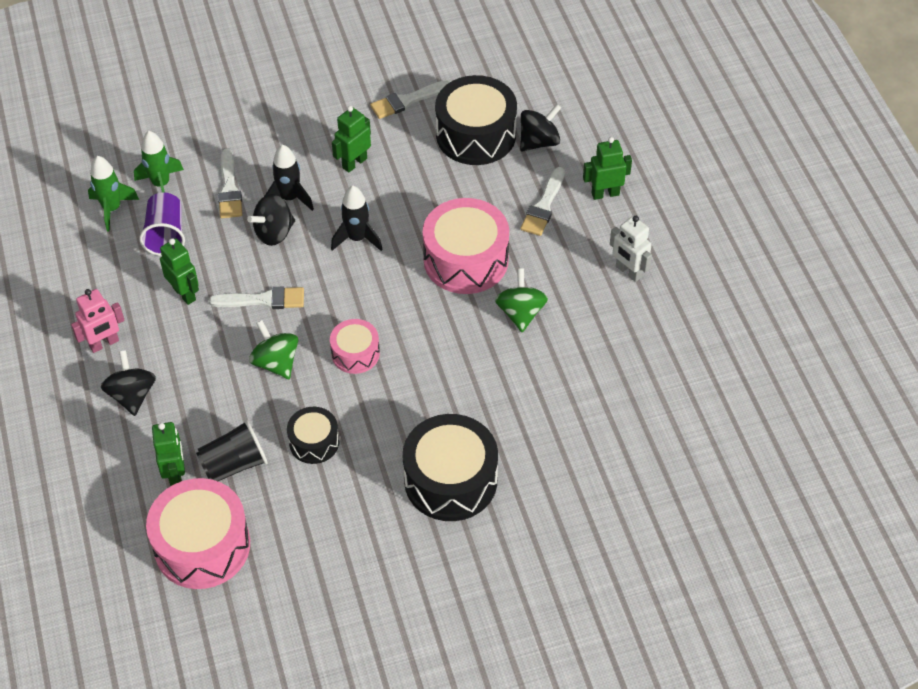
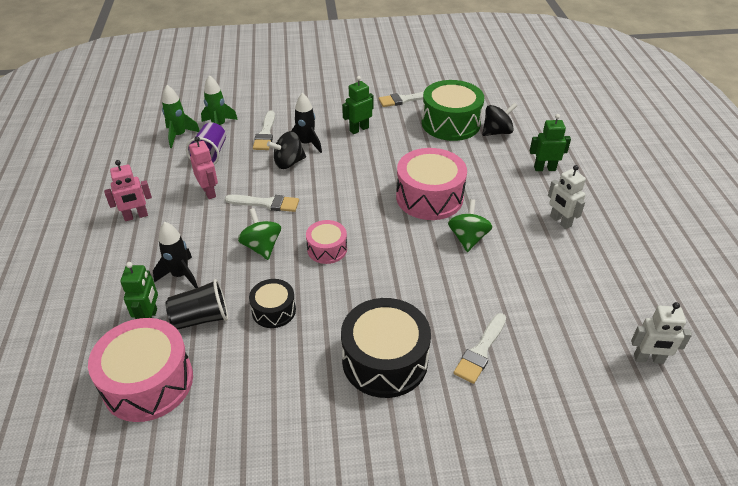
camera: 10 degrees right, 10 degrees down
black spinning top [101,350,156,416] -> none
green robot [160,238,199,305] -> pink robot [189,137,218,199]
black rocket [331,185,383,251] -> black rocket moved to [153,222,198,288]
black drum [435,75,517,165] -> green drum [422,80,484,141]
white brush [521,167,565,236] -> white brush moved to [454,313,506,384]
none -> white robot [631,302,692,364]

